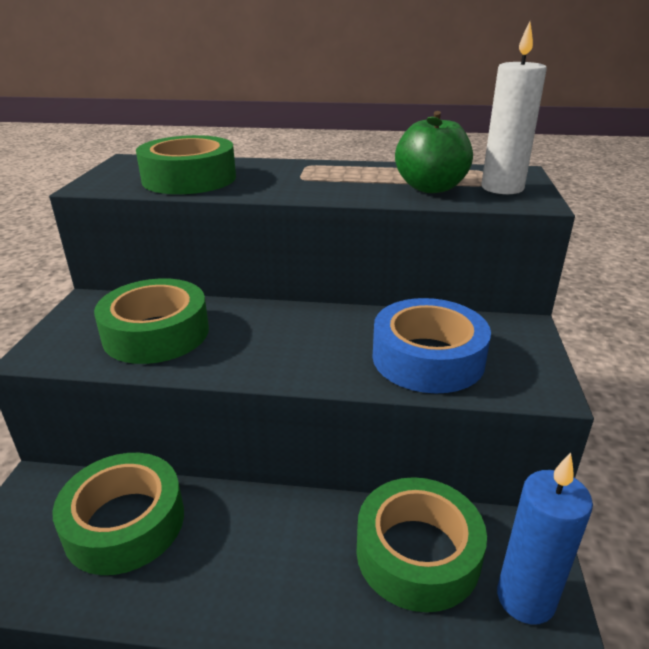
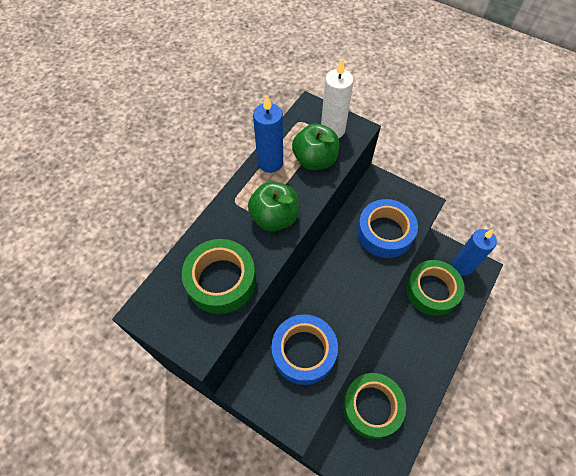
camera: 65 degrees left, 30 degrees up
green tape [94,278,209,364] -> blue tape [272,314,338,385]
none -> green apple [248,181,299,231]
none -> blue candle [253,95,283,173]

